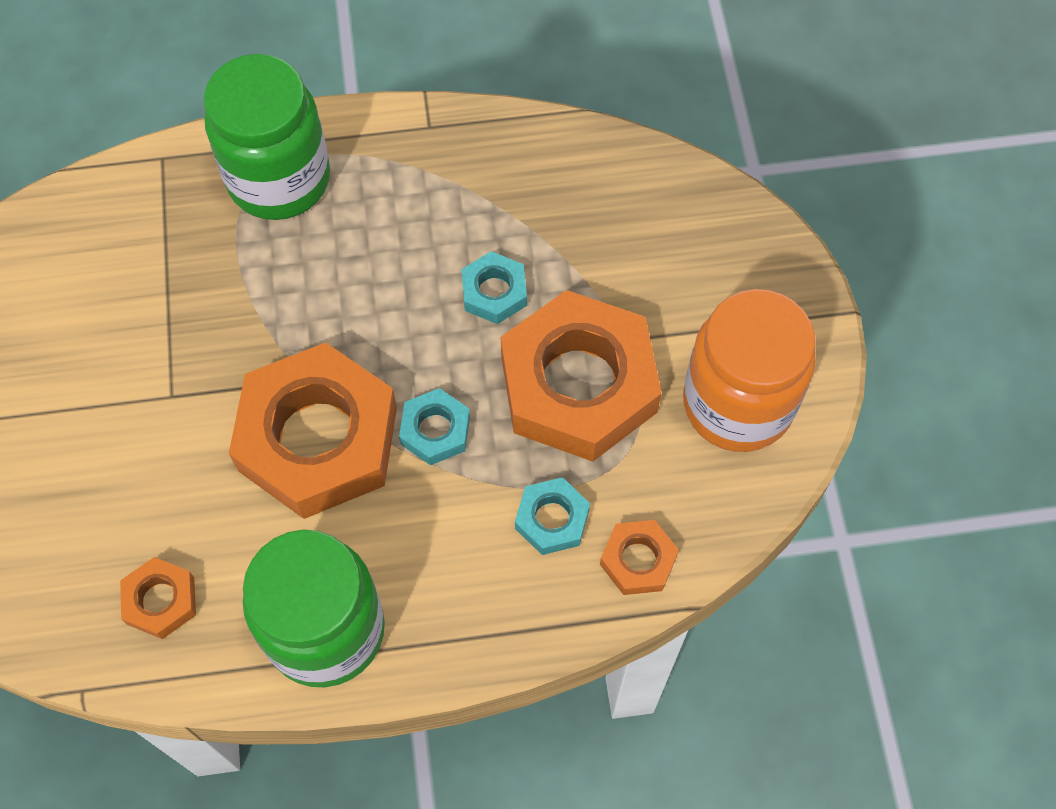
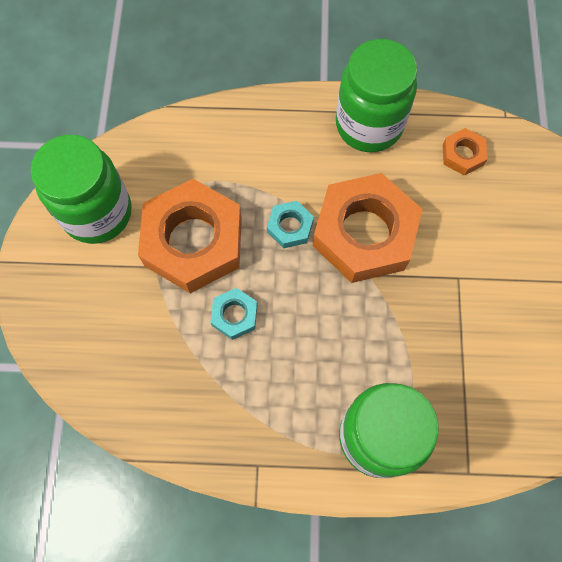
camera: 170 degrees left, 5 degrees up
turquoise nut [515,477,590,555] -> none
orange nut [600,520,679,595] -> none
orange jar [683,289,816,452] -> green jar [31,135,132,244]

